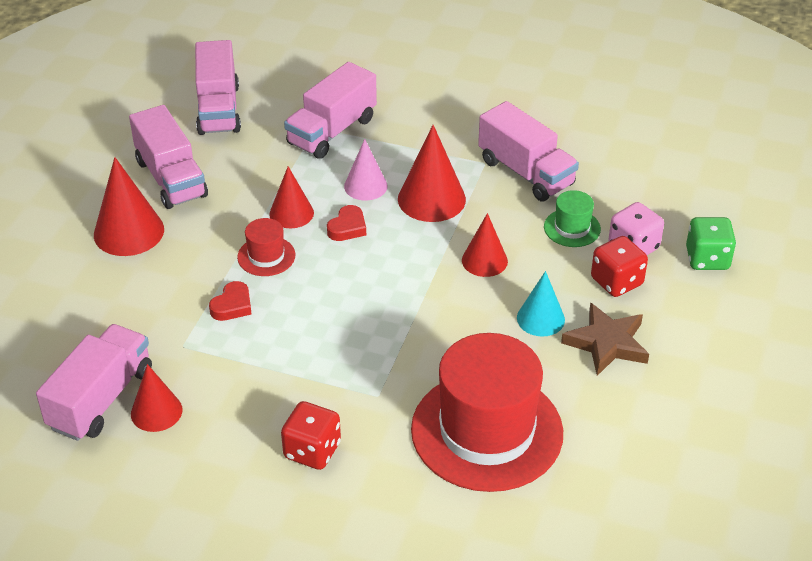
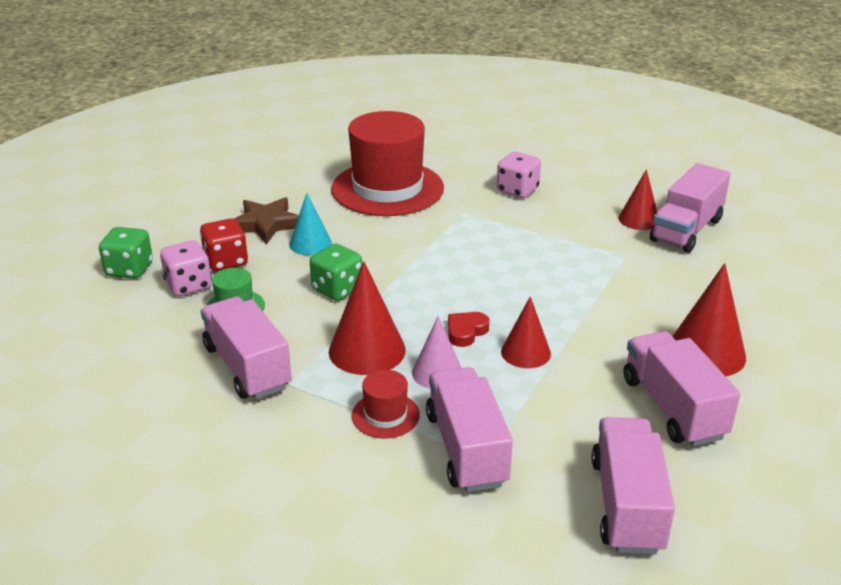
camera: 170 degrees left, 10 degrees down
red heart [209,281,252,321] -> none
red hat [237,218,295,276] -> red hat moved to [352,370,420,438]
red dice [281,401,341,470] -> pink dice [497,152,541,198]
pink truck [284,62,377,159] -> pink truck turned 60 degrees counterclockwise [426,367,513,492]
red cone [462,213,508,277] -> green dice [310,244,362,301]

